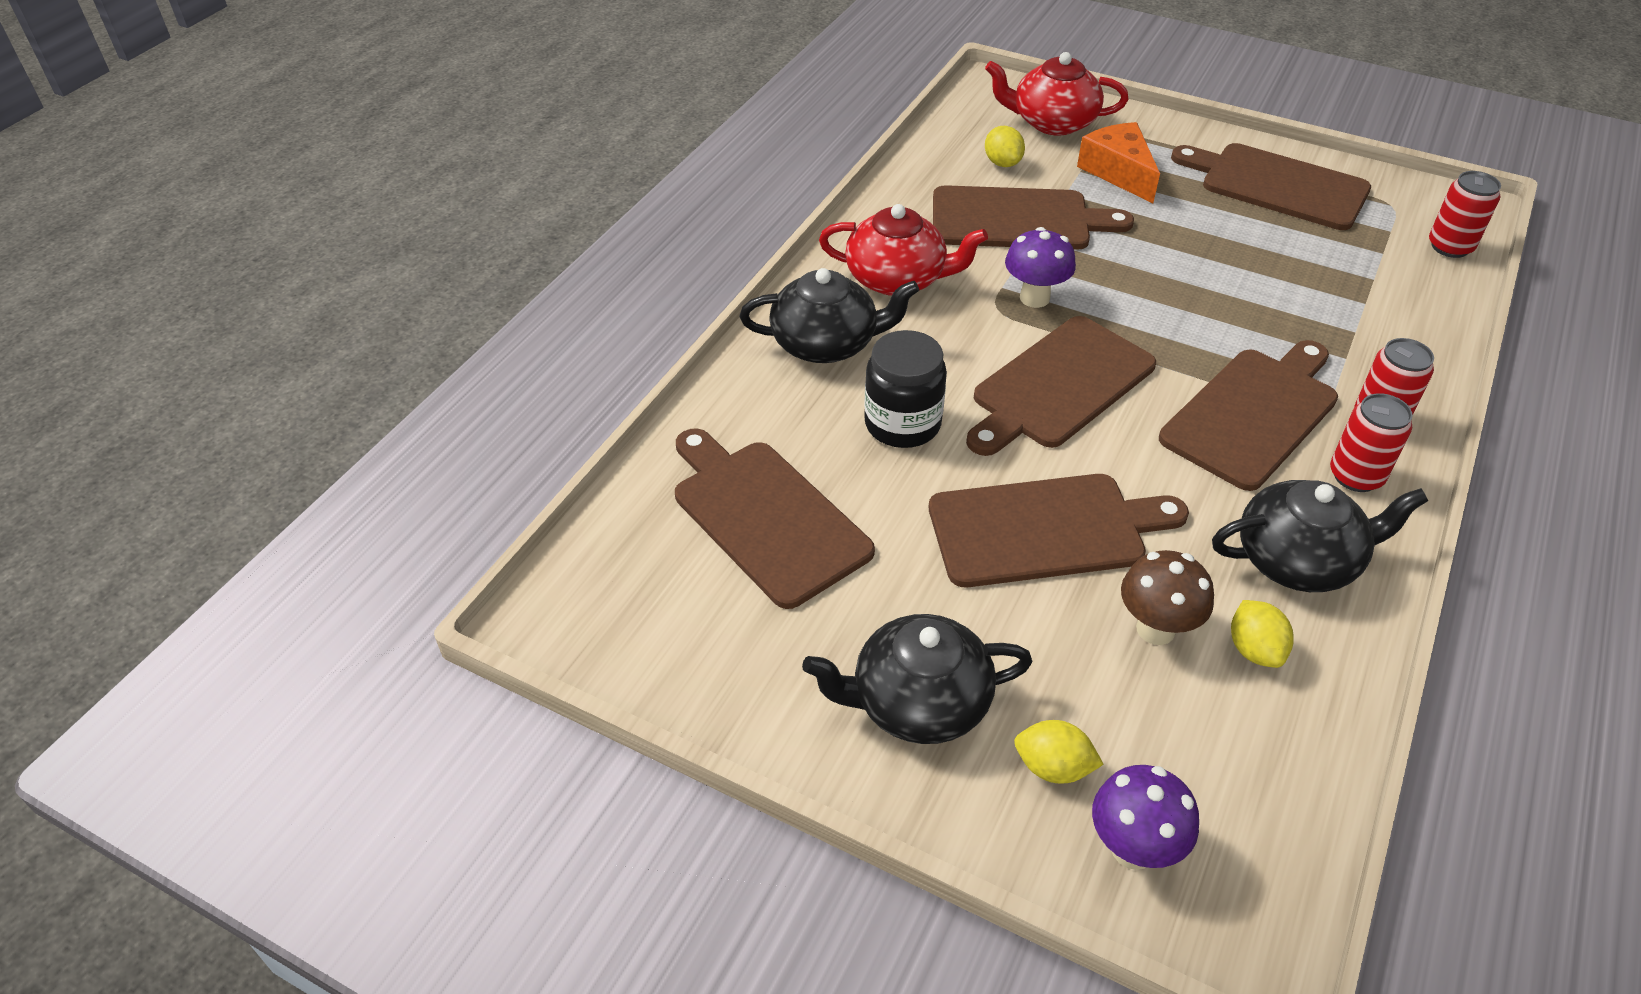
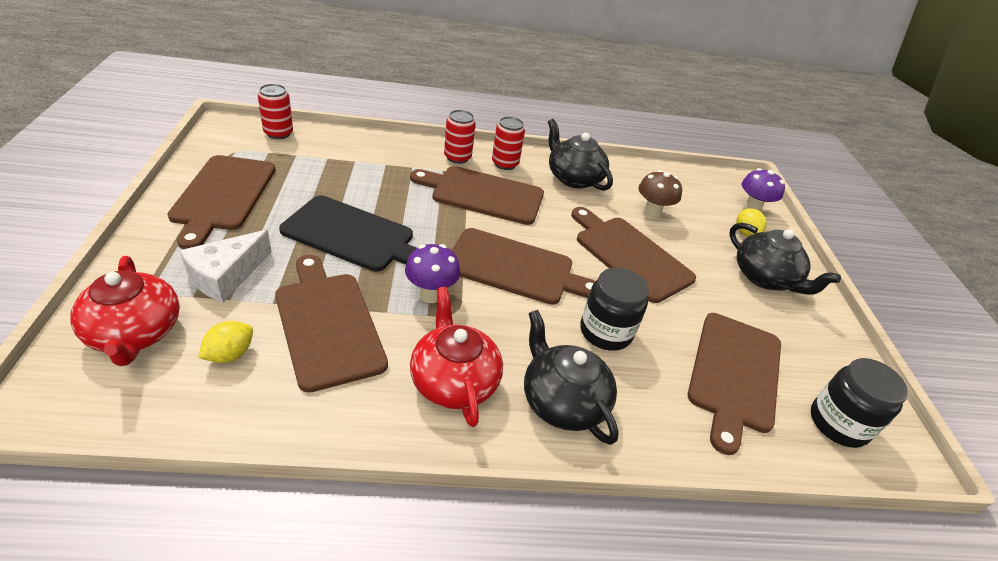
camera: 125 degrees left, 5 degrees down
orange cheese [1077,122,1160,203] -> white cheese [180,230,272,303]
yellow lemon [1231,600,1294,668] -> none
none -> black cutting board [279,195,417,272]
none -> black jar [811,358,908,448]

